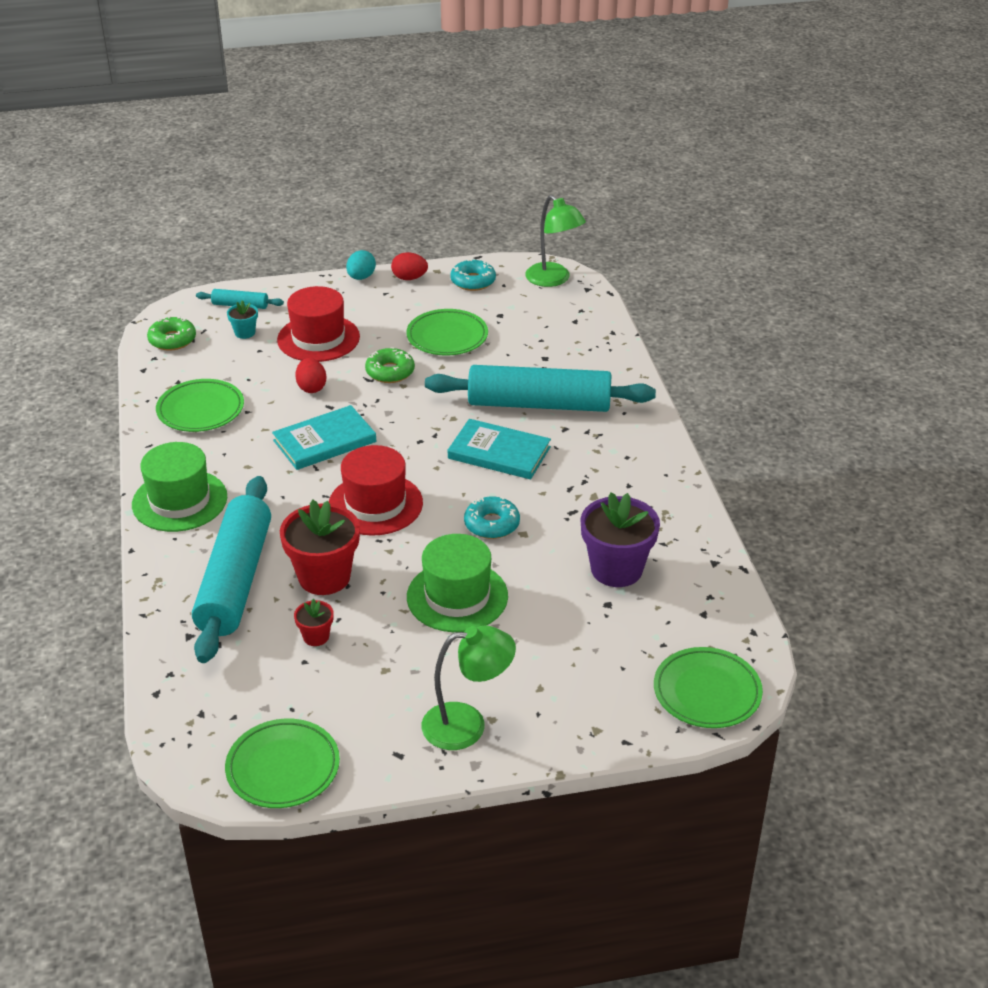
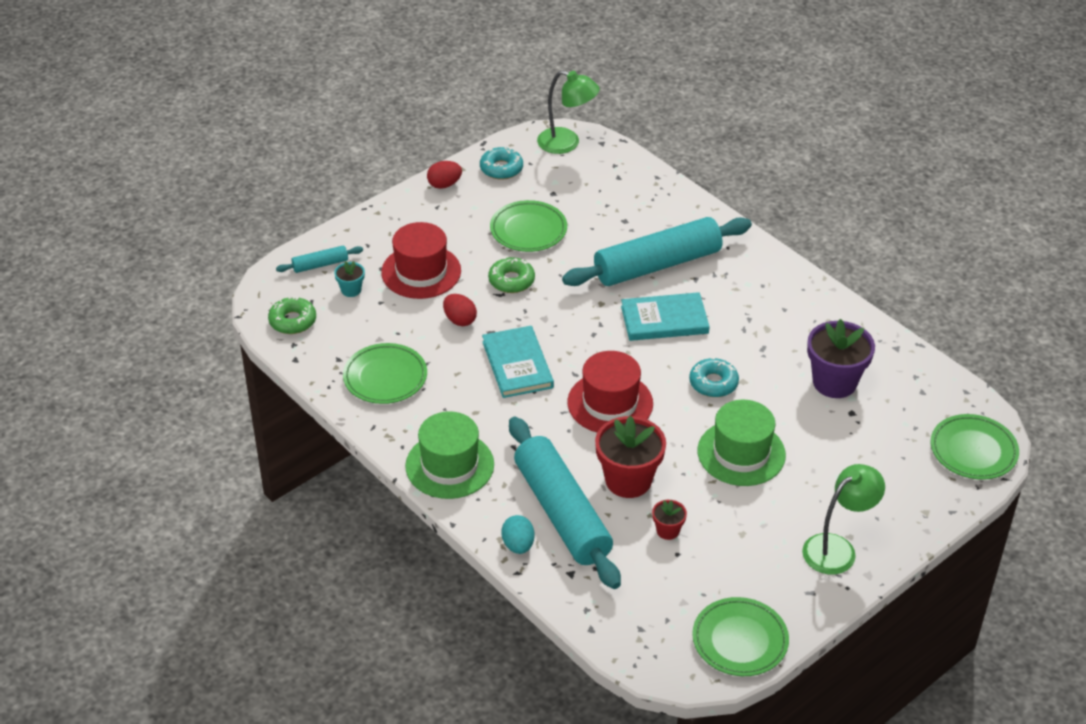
camera: 30 degrees left, 5 degrees up
turquoise book [272,405,376,470] -> turquoise book turned 45 degrees counterclockwise [482,326,554,398]
turquoise egg [346,250,376,280] -> turquoise egg moved to [501,515,534,554]

